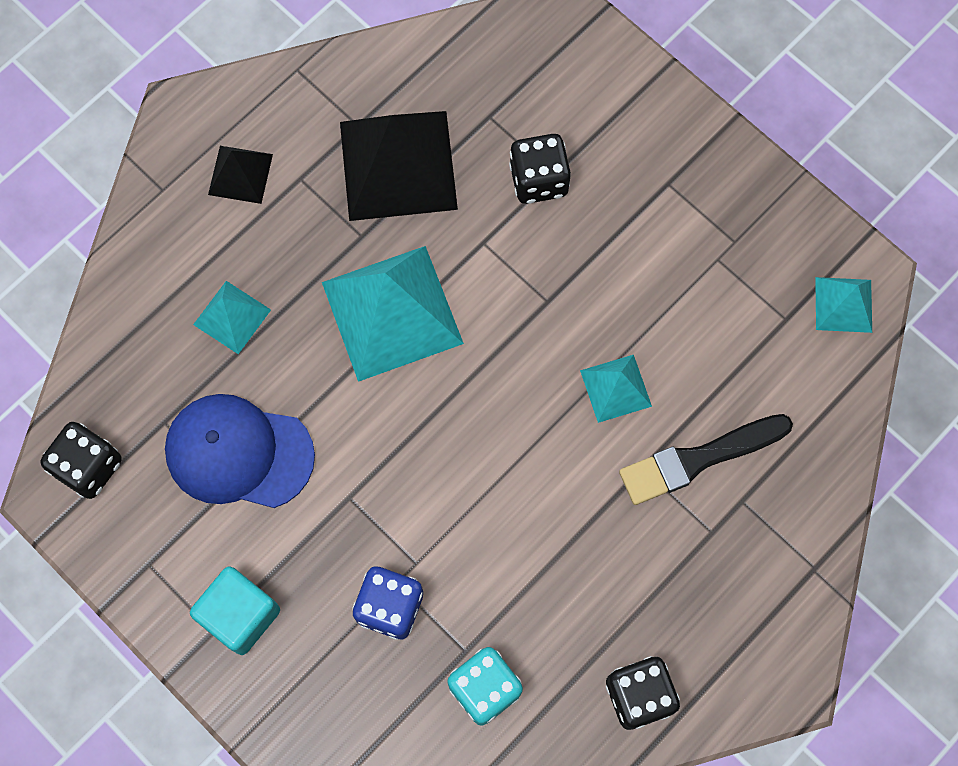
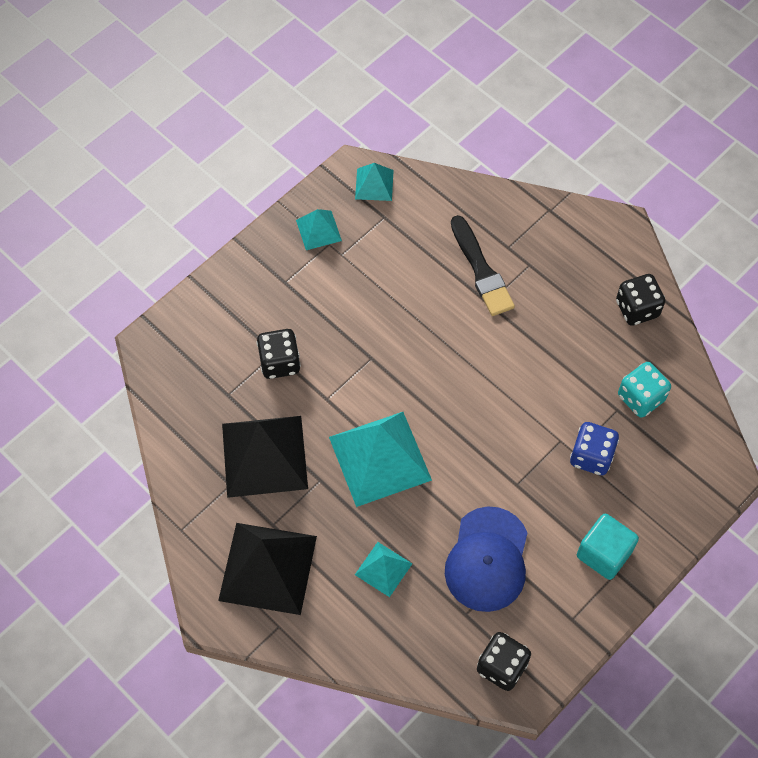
camera: 90 degrees left, 10 degrees down
black pyramid [208,146,273,204] -> black pyramid [218,523,317,615], size x1.99
turquoise pyramid [580,355,652,423] -> turquoise pyramid moved to [296,209,342,250]

